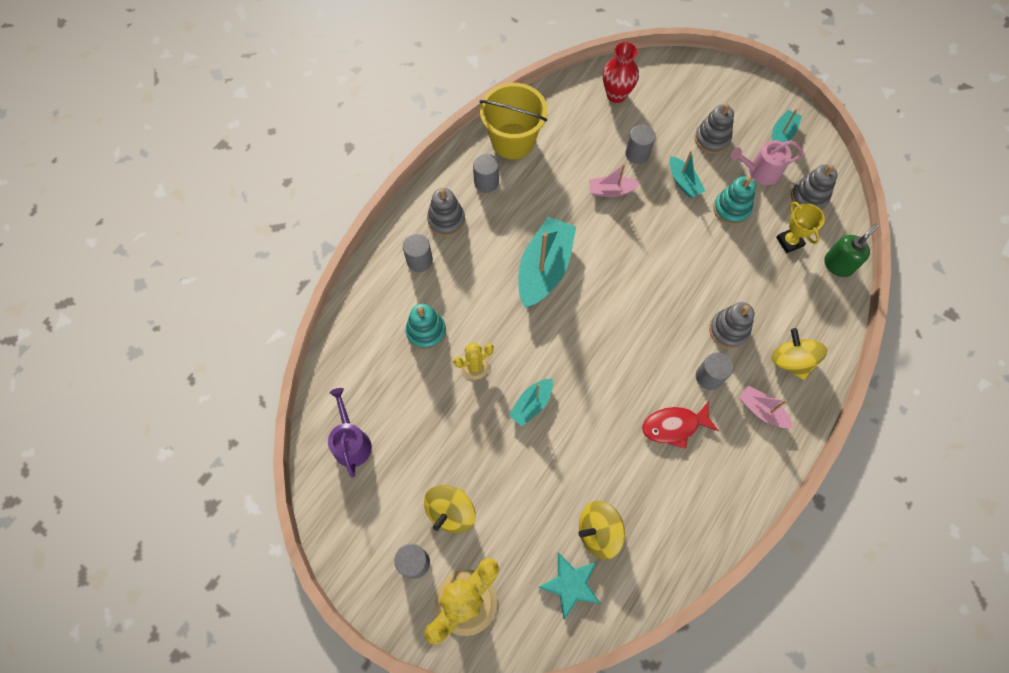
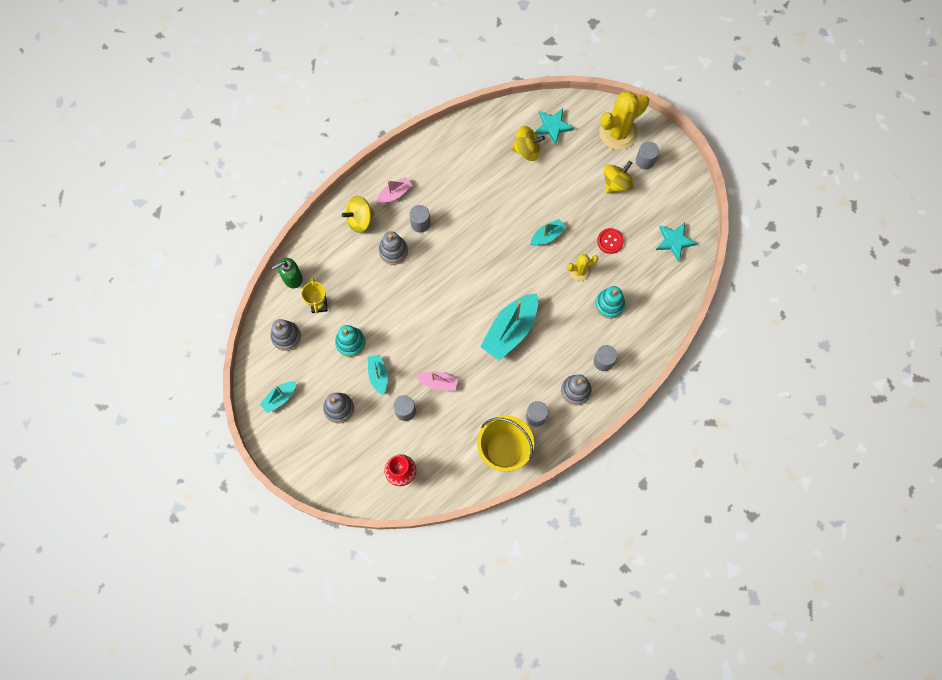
camera: 165 degrees left, 5 degrees up
purple watering can [328,388,372,478] -> turquoise star [656,222,697,261]
red fish [642,401,719,449] -> none
pink watering can [731,140,804,185] -> none
pink boat [739,385,793,428] -> pink boat turned 90 degrees counterclockwise [376,177,413,203]
yellow spinning top [771,328,827,380] -> yellow spinning top turned 75 degrees clockwise [342,196,375,233]
none -> red button [597,228,624,254]

